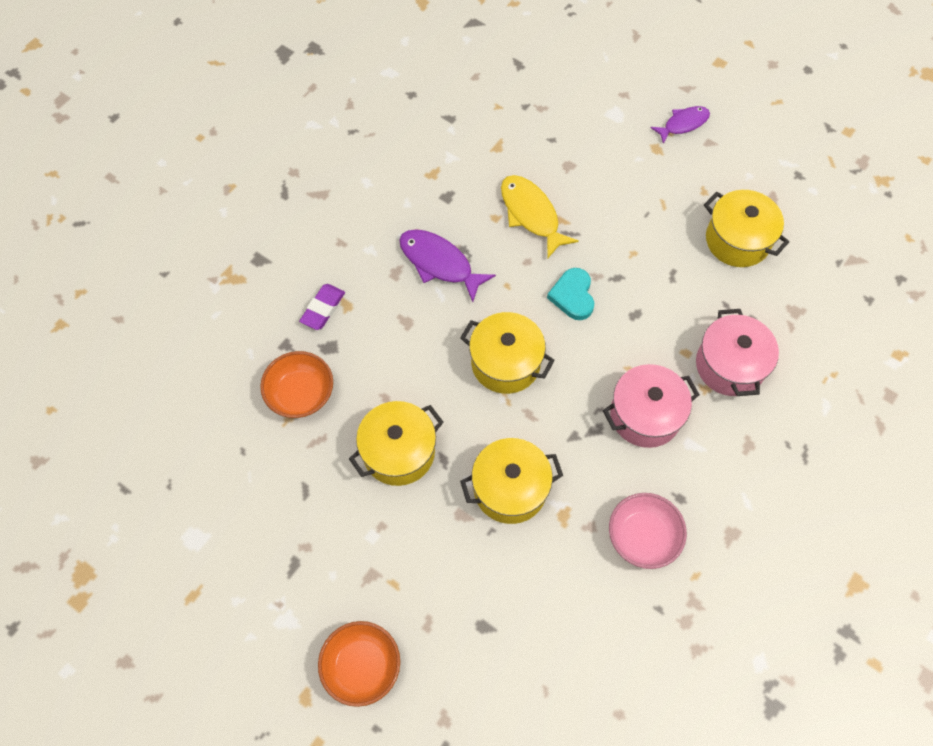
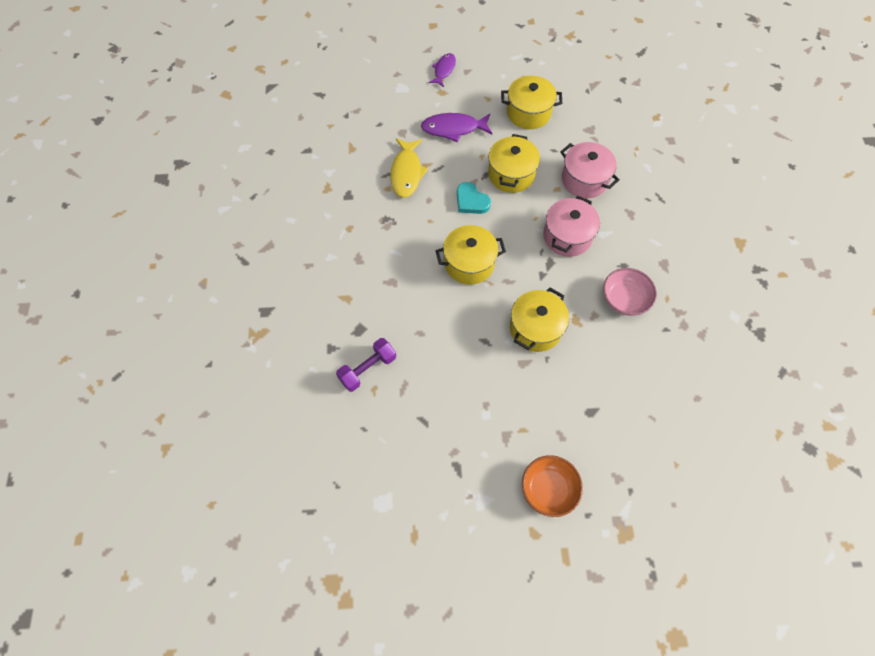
camera: 40 degrees left, 0 degrees up
orange bowl [260,351,333,418] -> purple dumbbell [336,338,396,392]
purple eraser [299,284,345,330] -> none
yellow pot [349,401,444,486] -> yellow pot moved to [488,134,540,193]
purple fish [399,229,496,302] -> purple fish moved to [421,113,493,142]
yellow fish [501,175,579,259] -> yellow fish turned 105 degrees counterclockwise [391,138,428,198]

